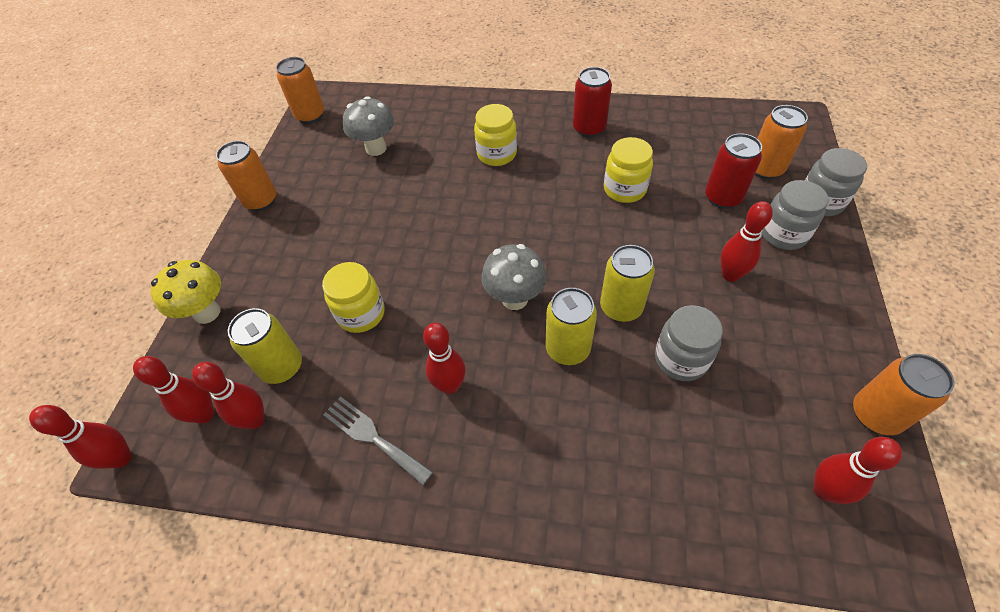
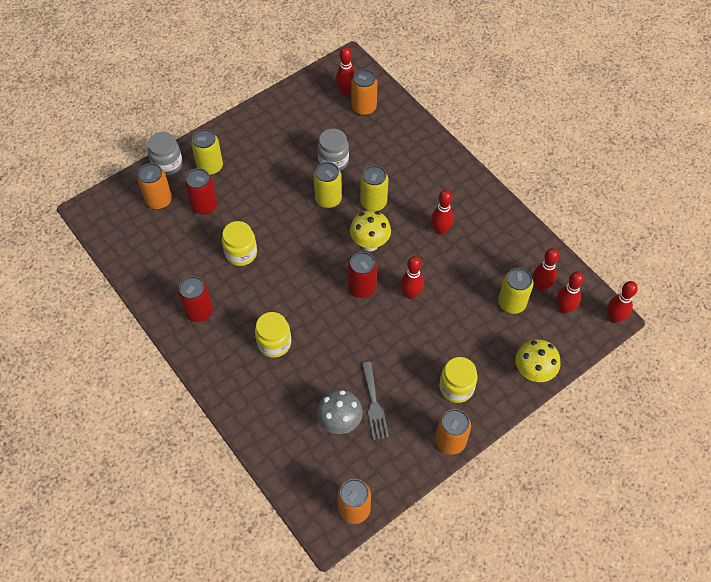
camera: 140 degrees left, 5 degrees up
yellow jar [322,262,385,333] -> yellow jar moved to [440,357,477,403]
grey fork [323,396,433,486] -> grey fork moved to [362,362,389,440]
grey mushroom [481,244,546,310] -> yellow mushroom [350,210,391,251]
red bowling pin [721,201,773,282] -> red bowling pin moved to [401,256,424,299]
grey jar [762,180,829,250] -> yellow can [191,129,223,175]
orange can [853,354,955,435] -> orange can moved to [351,69,377,116]
none -> red can [348,252,377,298]

